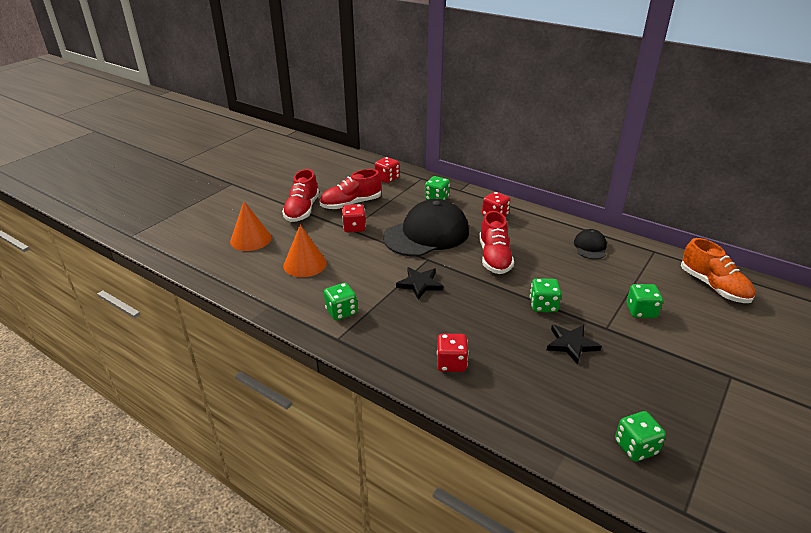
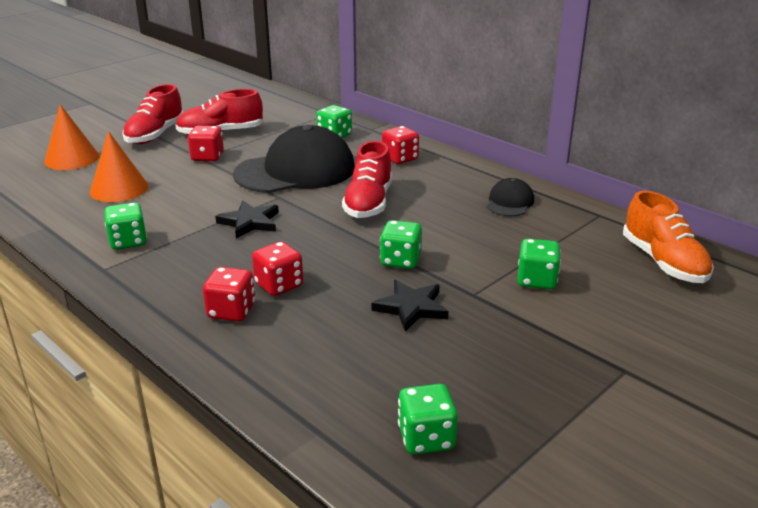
camera: 10 degrees right, 5 degrees down
red dice [375,157,399,183] -> red dice moved to [252,241,303,296]

